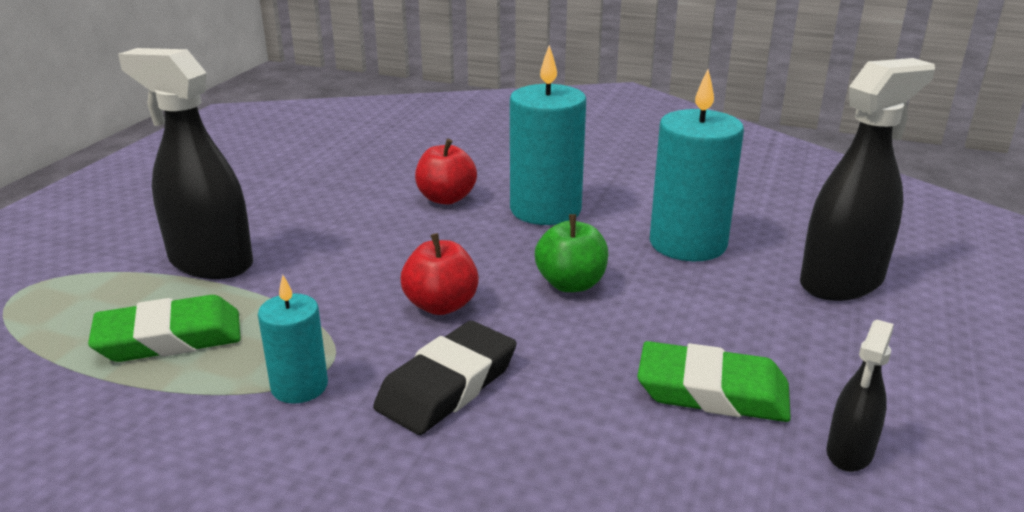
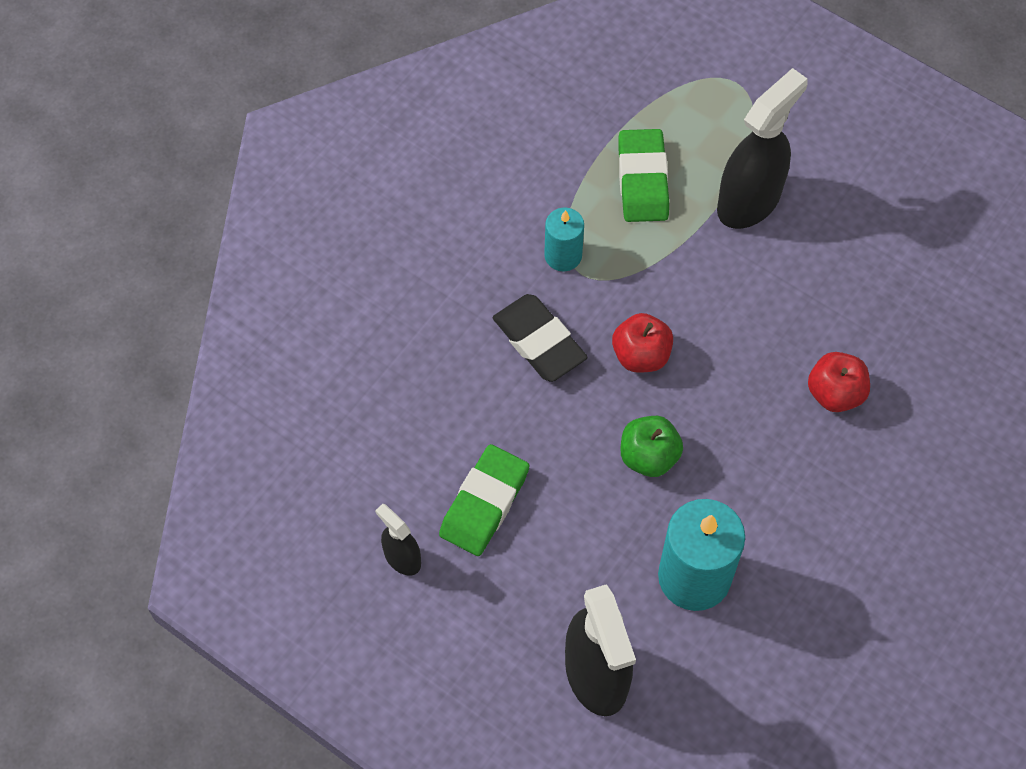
camera: 105 degrees right, 35 degrees up
turquoise candle [510,45,586,225] -> none

